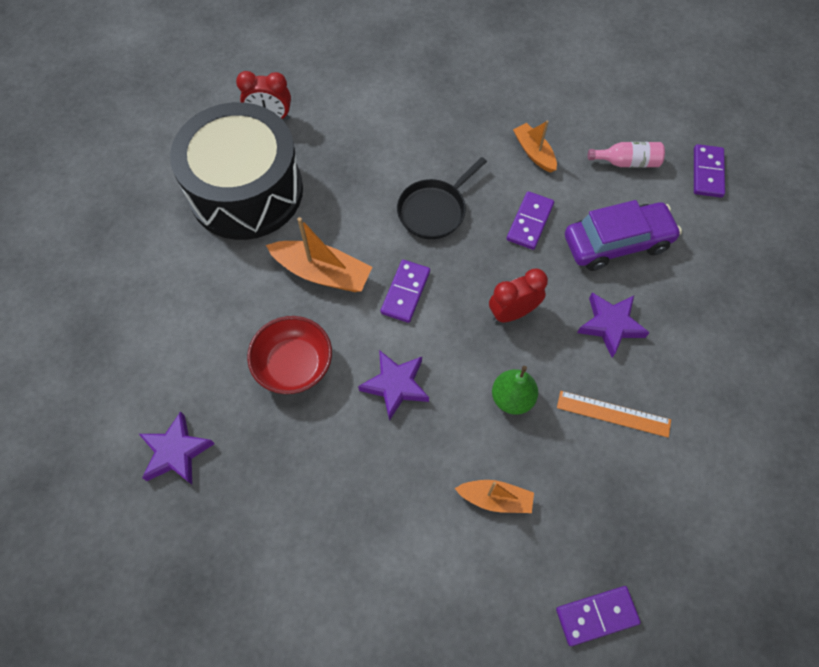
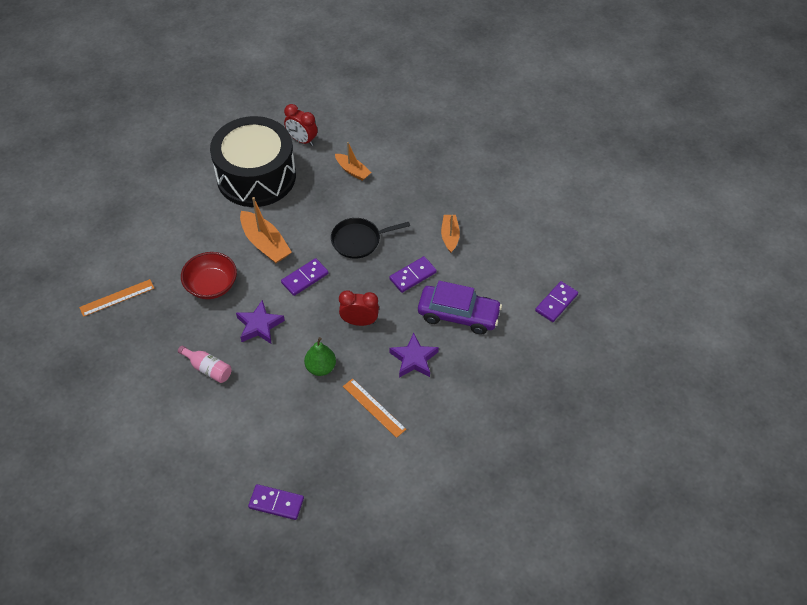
camera: 30 degrees right, 10 degrees down
purple star [139,411,215,485] -> orange ruler [79,279,154,317]
orange boat [455,480,534,513] -> orange boat moved to [335,142,372,181]
pink bottle [588,142,665,167] -> pink bottle moved to [178,345,232,383]

